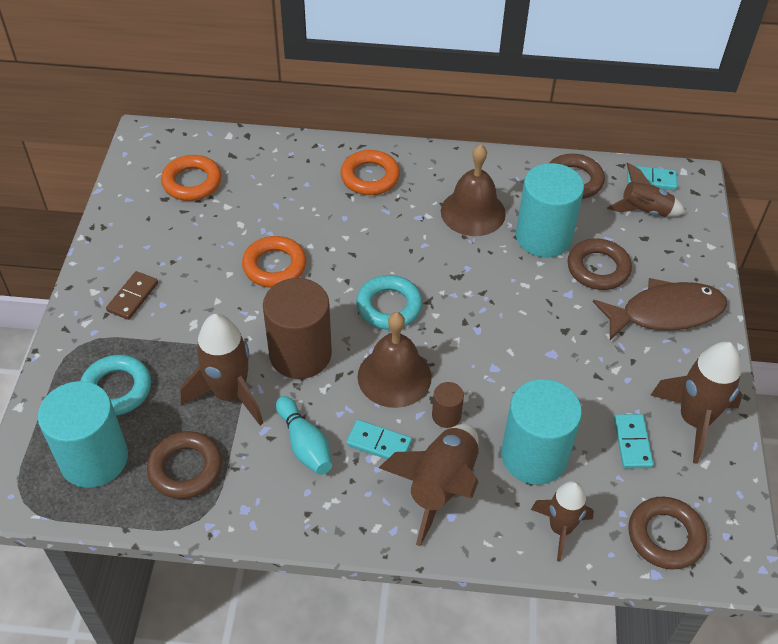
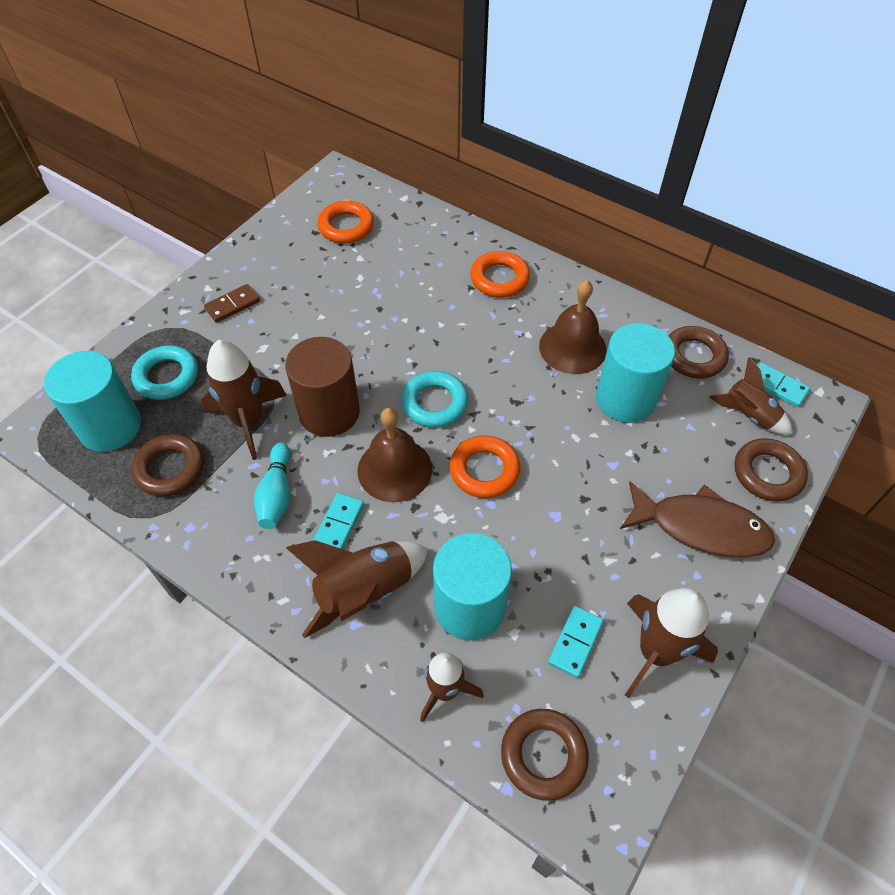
camera: 30 degrees right, 5 degrees up
orange ring [242,236,306,288] -> orange ring moved to [450,435,520,498]
turquoise domino [346,420,412,459] -> turquoise domino turned 60 degrees clockwise [313,493,364,549]
brown cylinder [432,382,464,428] -> none
brown ring [568,238,632,290] -> brown ring moved to [734,438,808,501]

